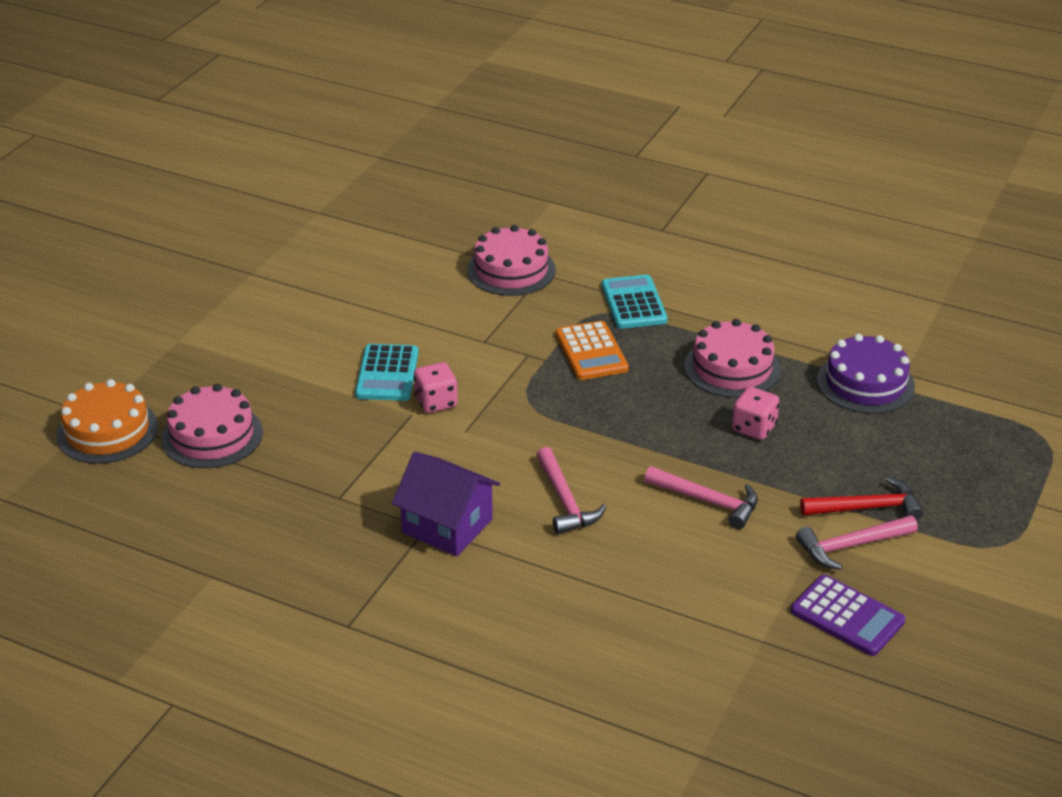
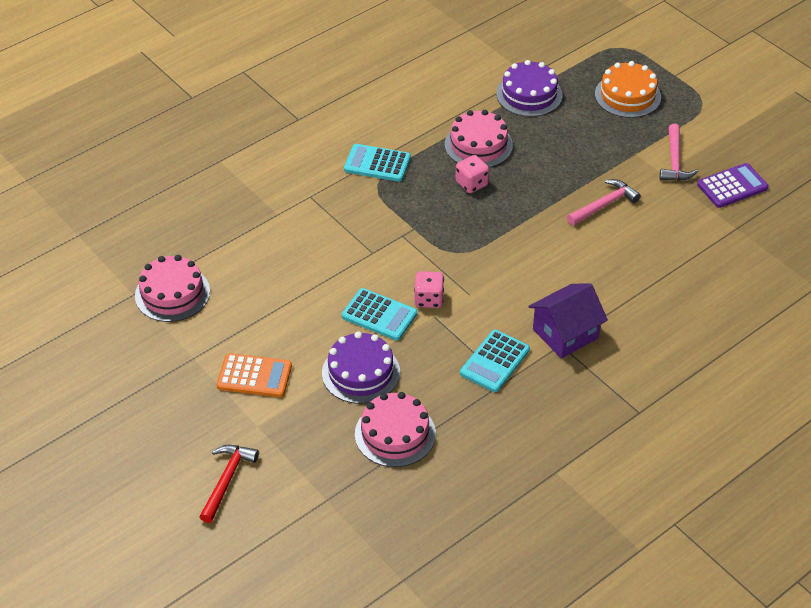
camera: 65 degrees left, 10 degrees up
orange cake [56,379,158,464] -> orange cake moved to [595,61,661,118]
pink cake [467,225,556,296] -> pink cake moved to [135,255,210,322]
pink hammer [536,447,606,534] -> none
orange calculator [556,321,629,380] -> orange calculator moved to [217,353,292,397]
pink dice [732,387,780,440] -> pink dice moved to [456,155,489,193]
red hammer [800,477,923,520] -> red hammer moved to [199,445,259,523]
none -> purple cake [322,332,400,404]
none -> turquoise calculator [460,330,530,392]

